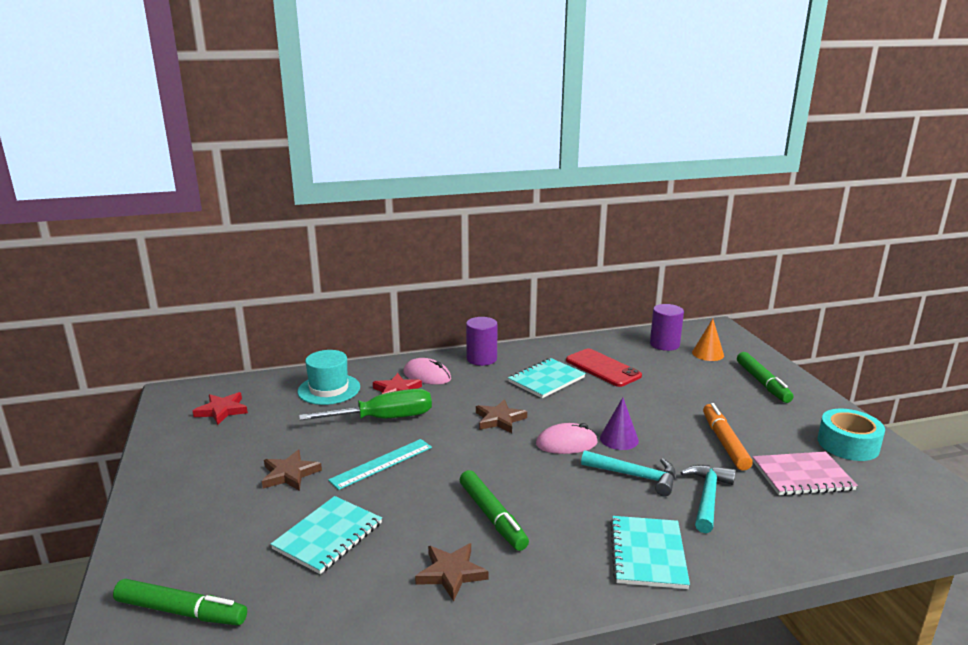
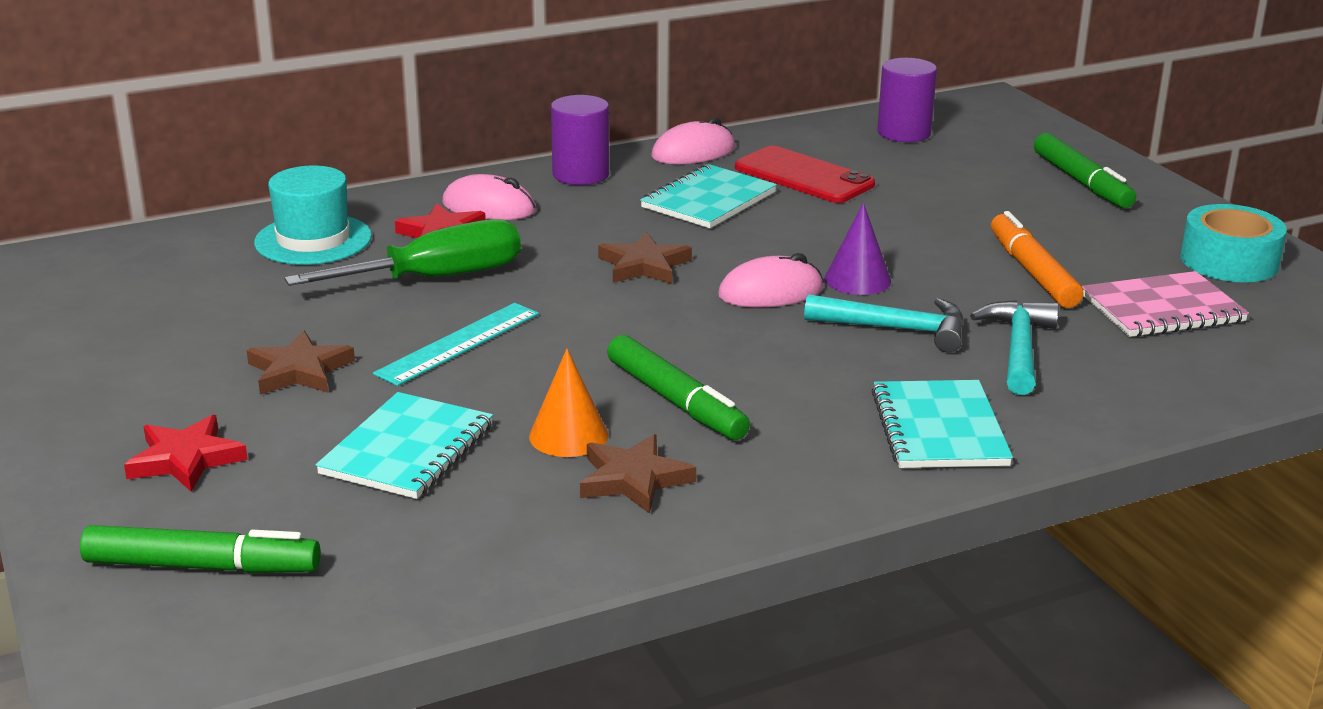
camera: 10 degrees left, 5 degrees up
red star [193,392,248,425] -> red star moved to [124,415,248,492]
orange cone [692,319,724,361] -> orange cone moved to [529,349,608,457]
none -> pink mouse [651,117,735,164]

